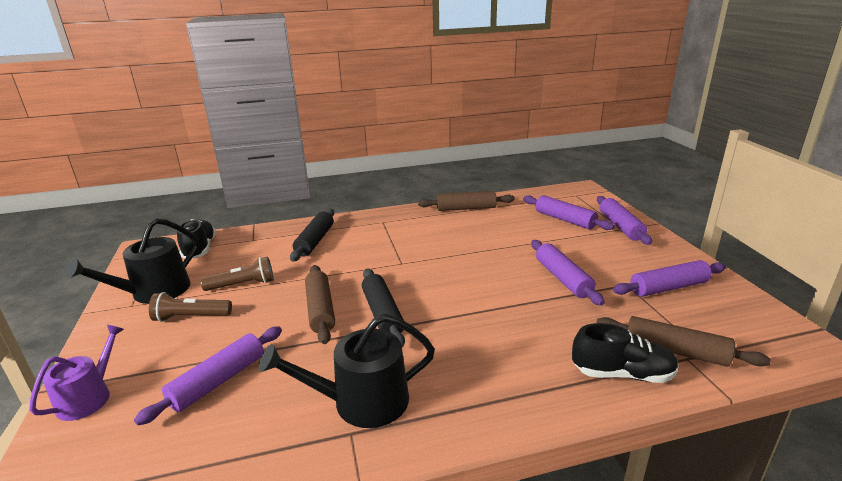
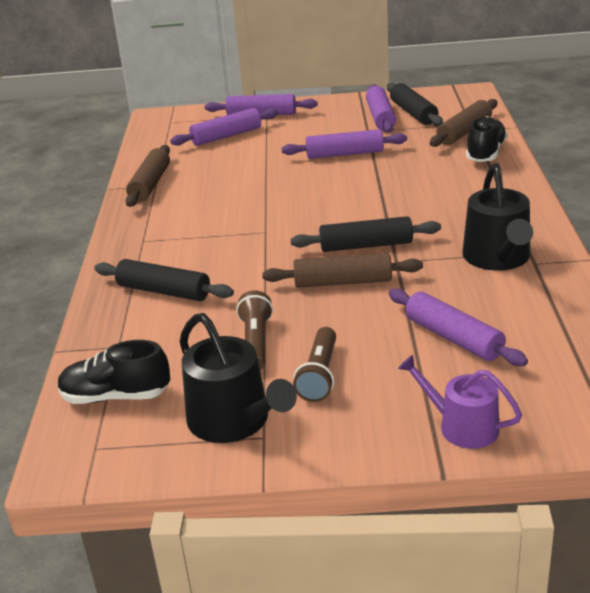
camera: 75 degrees left, 5 degrees up
none -> black rolling pin [387,83,443,126]

